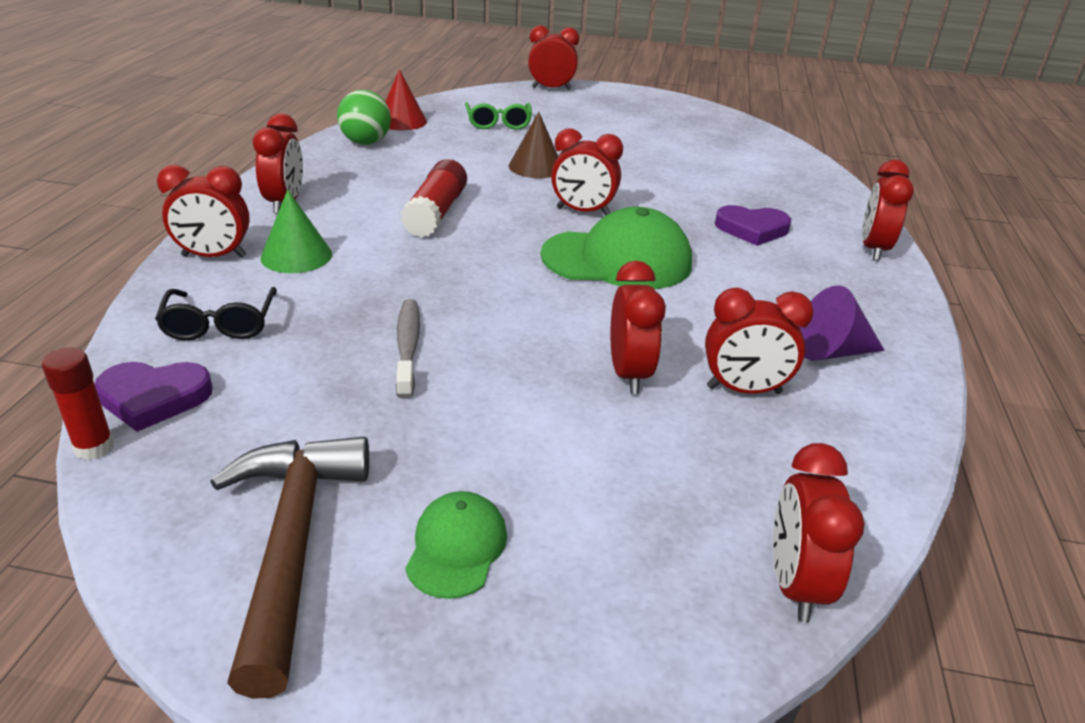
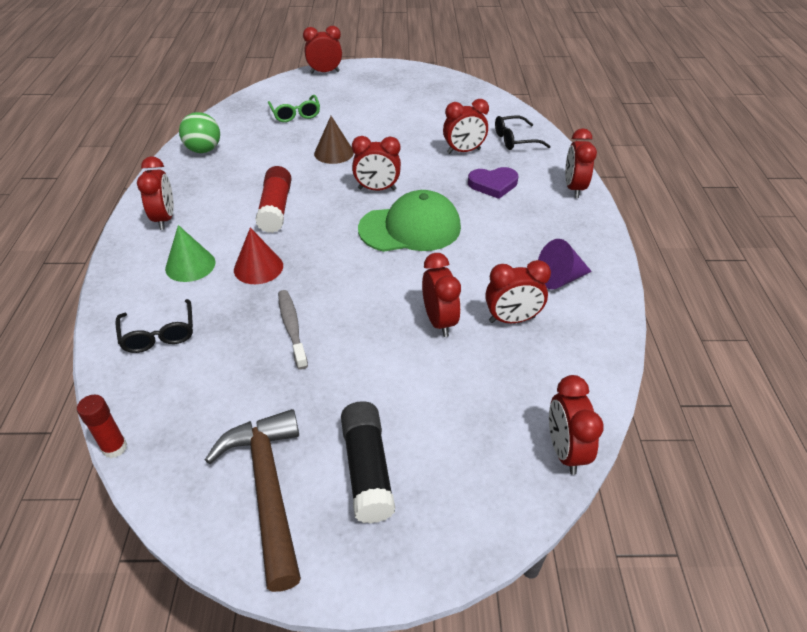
camera: 10 degrees left, 10 degrees up
purple heart [95,362,213,432] -> none
red clock [157,165,250,258] -> red clock moved to [443,99,489,154]
red cone [385,69,427,130] -> red cone moved to [234,227,283,284]
green cap [405,491,507,599] -> black glue stick [341,401,396,524]
none -> black glasses [495,115,551,150]

